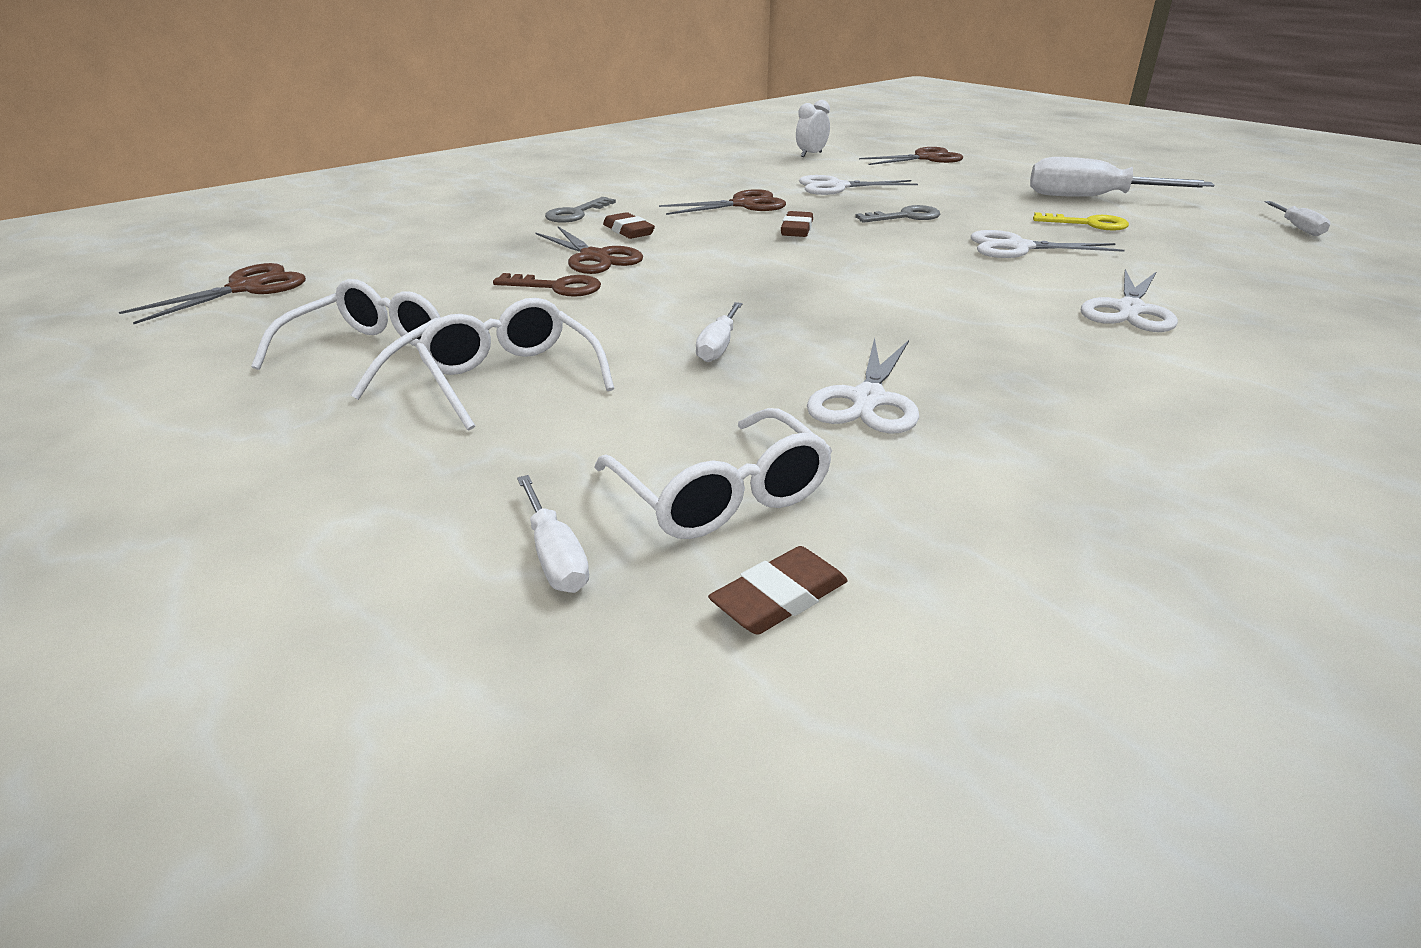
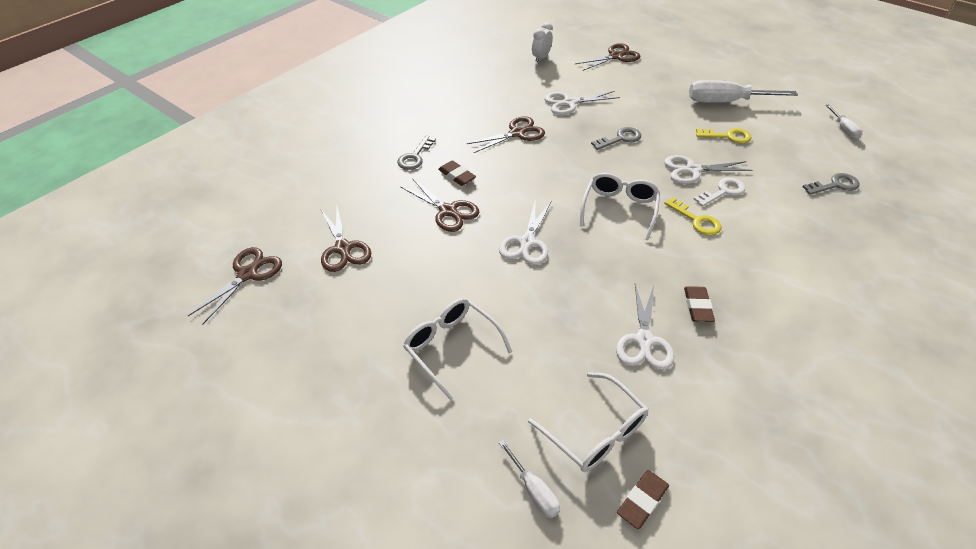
camera: 10 degrees left, 15 degrees up
white glasses [251,279,441,400] -> white glasses moved to [580,173,660,240]
brown key [493,273,601,297] -> none
white screwdriver [696,302,743,362] -> none
brown eraser [781,211,813,237] -> brown eraser moved to [684,286,715,322]
white scissors [1081,269,1178,332] -> white scissors moved to [499,202,551,265]
none -> brown scissors [321,206,371,272]
none -> yellow key [664,197,721,236]
none -> white key [694,178,745,207]
none -> grey key [802,173,860,195]

